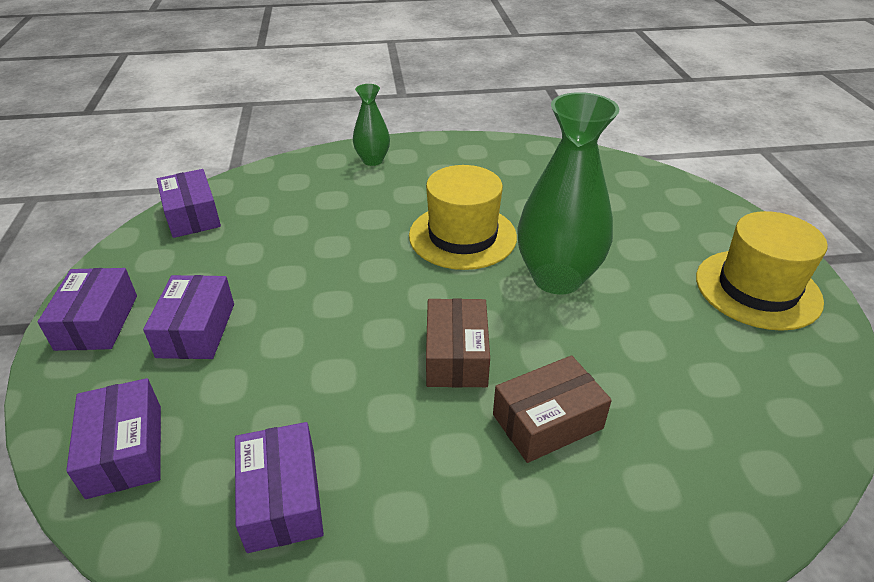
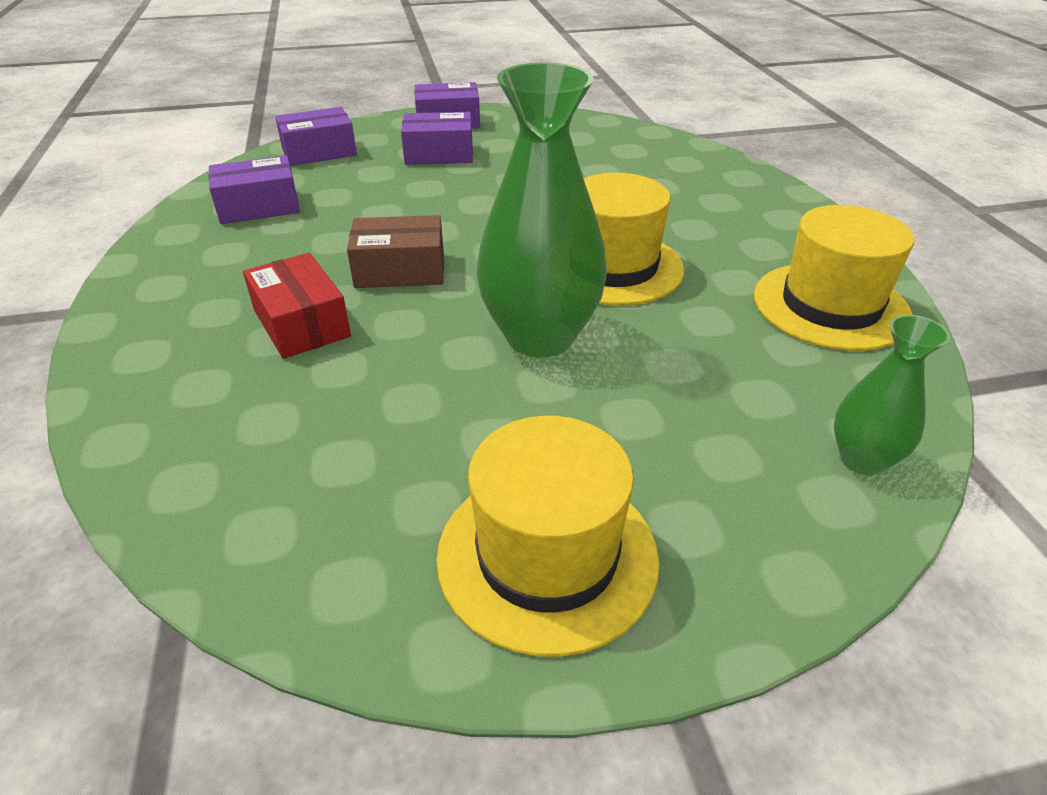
camera: 85 degrees right, 0 degrees up
purple box [157,169,221,238] -> none
green vase [353,84,390,166] -> green vase moved to [834,315,950,475]
brown box [493,355,612,463] -> red box [243,253,351,359]
none -> yellow hat [754,205,914,351]

